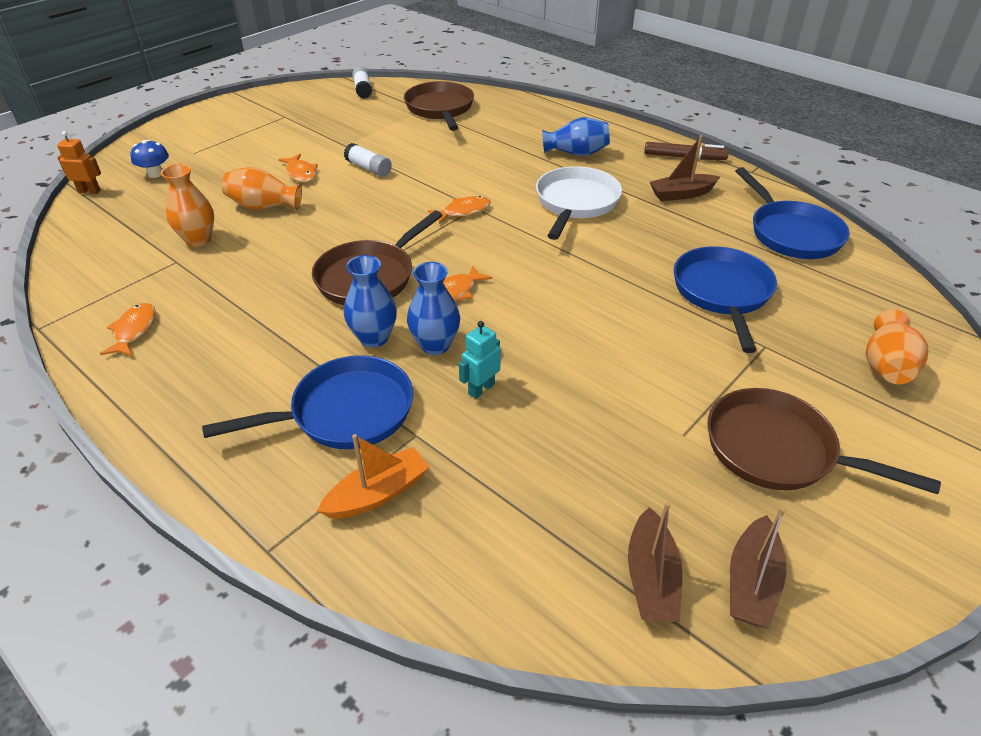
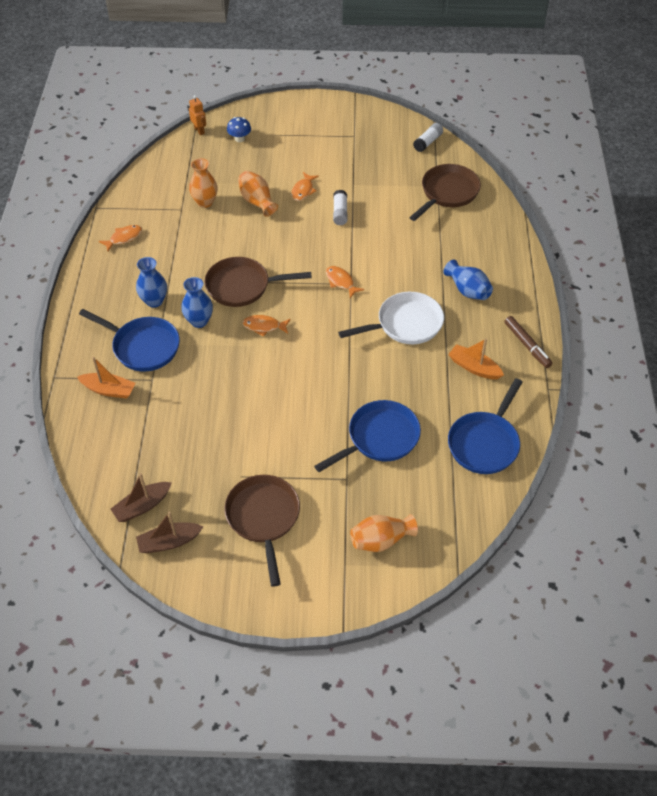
camera: 50 degrees right, 10 degrees up
blue vase [407,262,460,355] -> blue vase moved to [136,257,167,308]
orange fish [428,196,491,224] -> orange fish turned 150 degrees counterclockwise [326,266,364,298]
turquoise robot [459,321,501,399] -> none
brown boat [650,135,720,201] -> orange boat [448,338,504,379]

